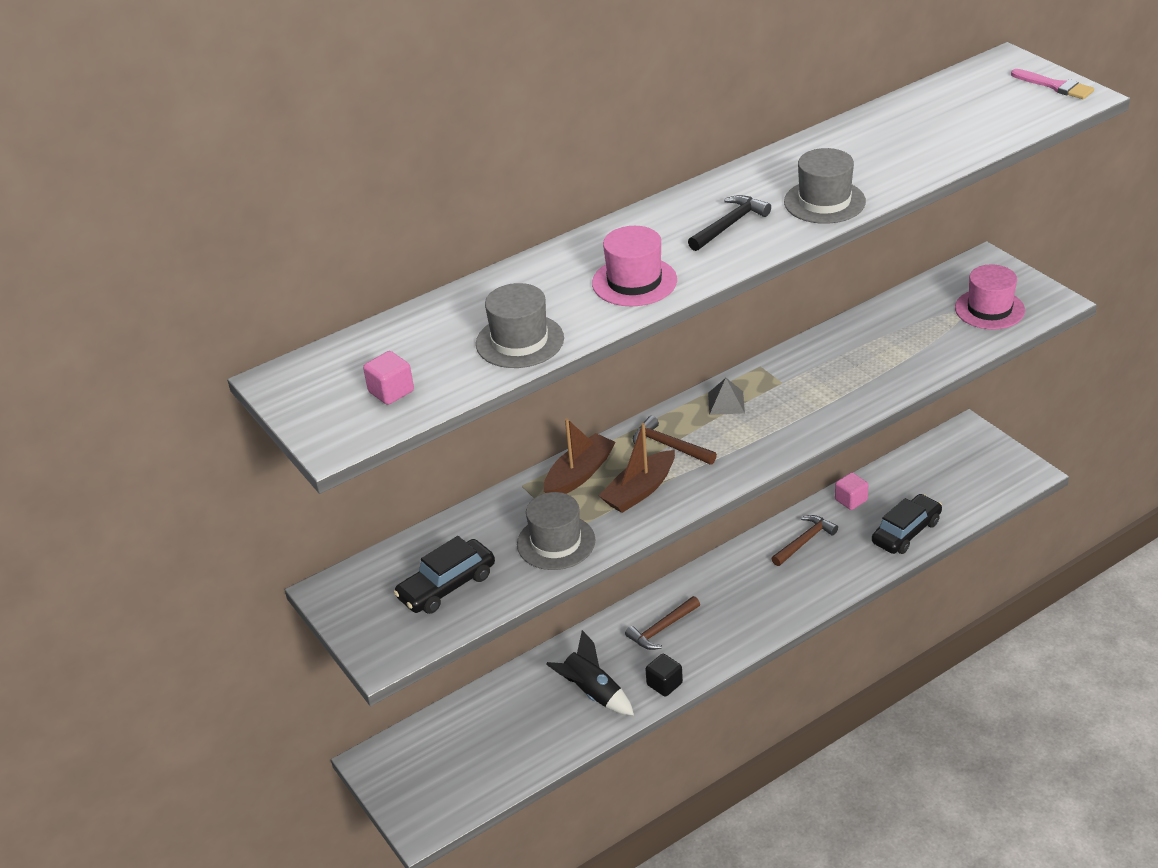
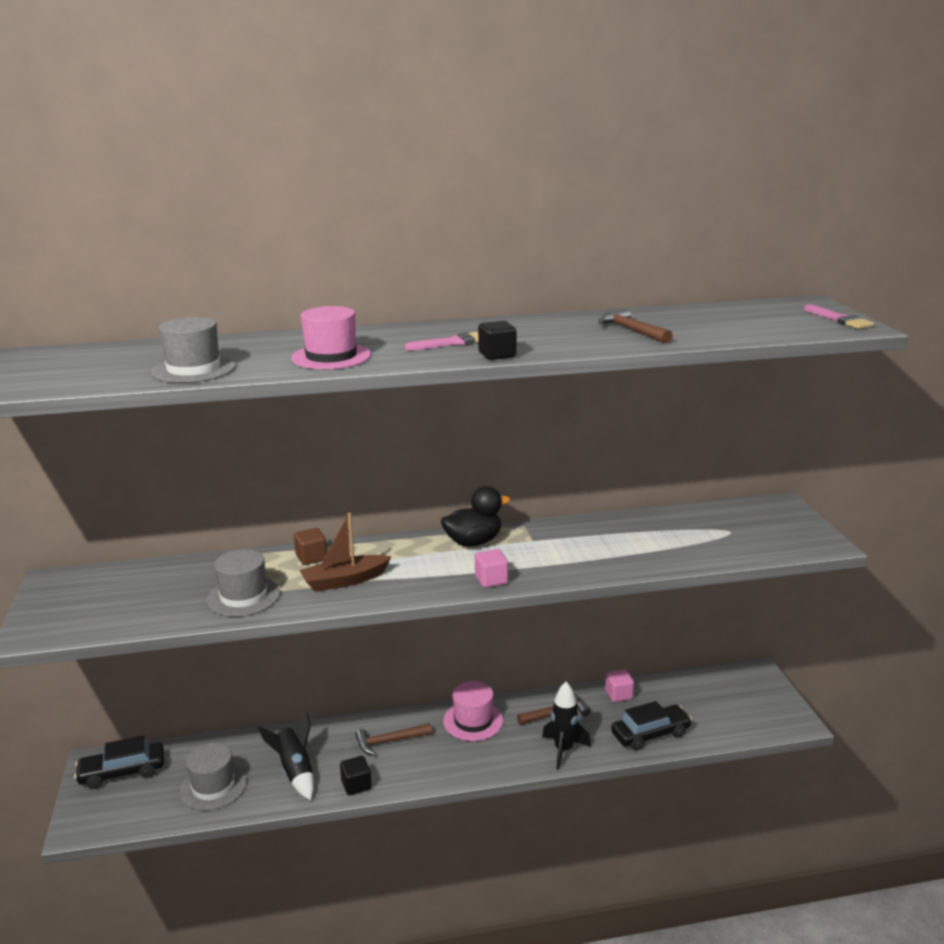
camera: 20 degrees right, 15 degrees down
pink cube [363,351,414,405] -> pink cube moved to [475,549,508,588]
black car [393,536,495,614] -> black car moved to [74,735,164,789]
brown boat [544,418,616,494] -> brown cube [294,528,327,565]
brown hammer [633,416,717,465] -> brown hammer moved to [598,309,673,344]
black hammer [688,195,771,251] -> pink brush [404,332,478,350]
grey pyramid [708,378,745,415] -> black duck [441,486,511,547]
grey hat [784,148,866,224] -> grey hat moved to [179,743,247,811]
pink hat [955,264,1025,329] -> pink hat moved to [443,681,503,741]
none -> black cube [478,321,516,360]
none -> black rocket [542,682,591,770]

